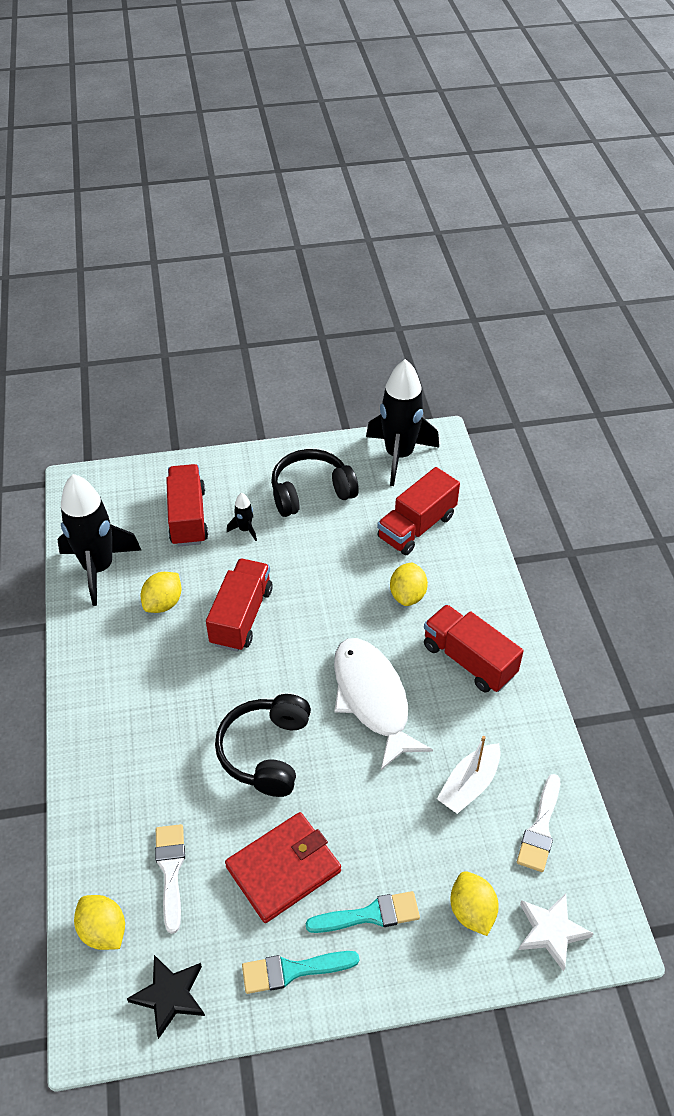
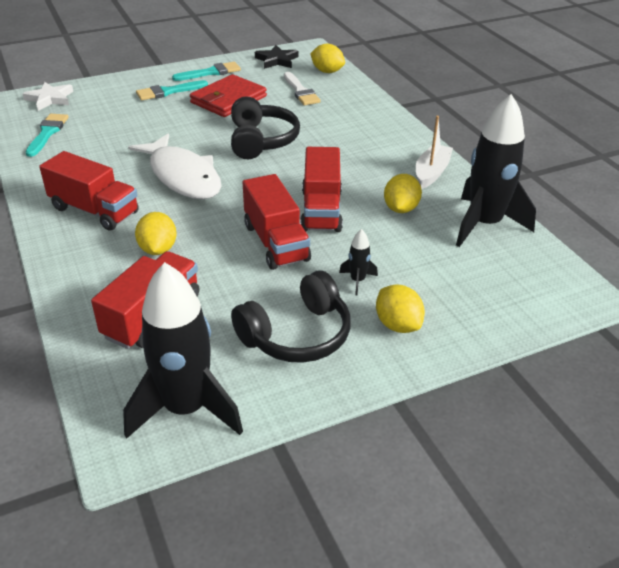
camera: 165 degrees right, 10 degrees down
red truck [166,464,208,547] -> red truck moved to [243,174,311,270]
white boat [437,736,501,814] -> white boat moved to [416,116,453,189]
yellow lemon [450,871,499,936] -> yellow lemon moved to [376,285,425,333]
white brush [517,774,560,872] -> turquoise brush [26,114,69,157]

